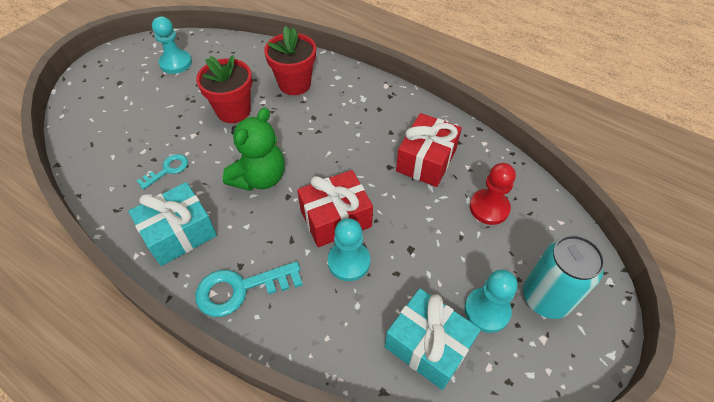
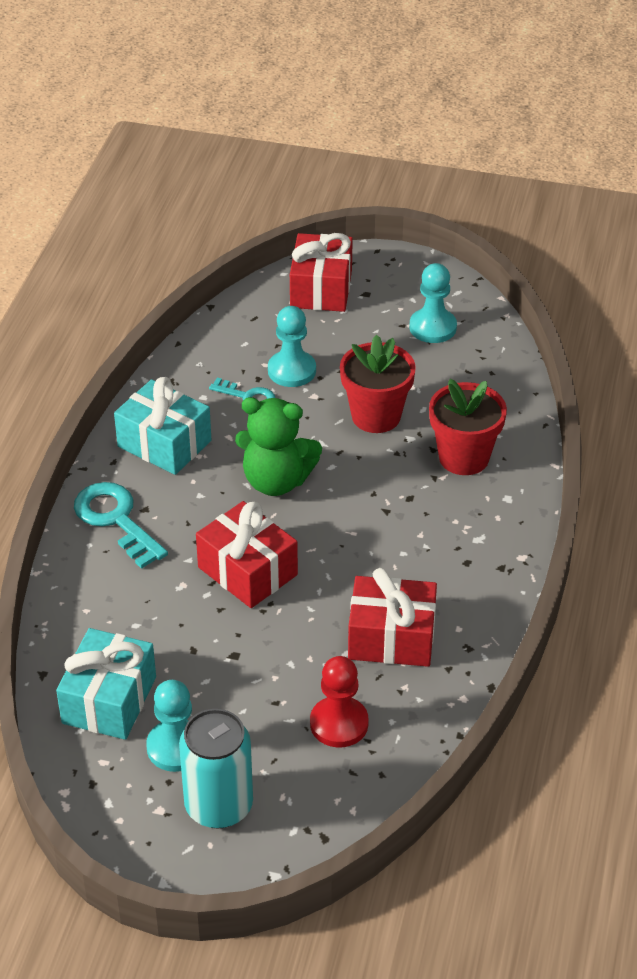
camera: 70 degrees right, 10 degrees down
turquoise pawn [328,218,370,281] -> turquoise pawn moved to [268,306,316,387]
none -> red gift [290,233,353,312]

